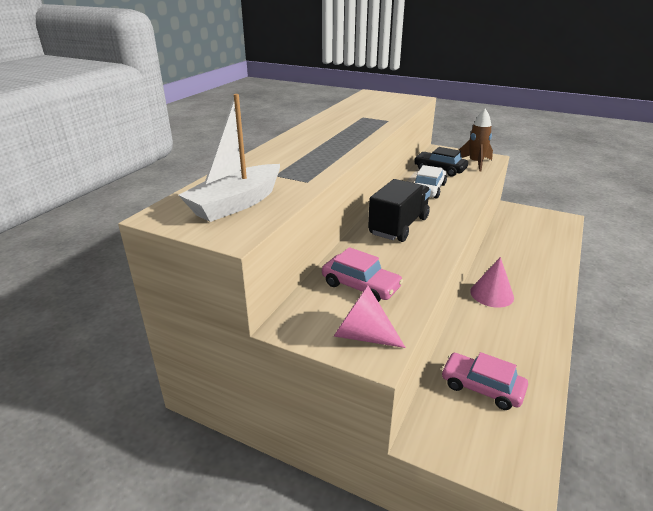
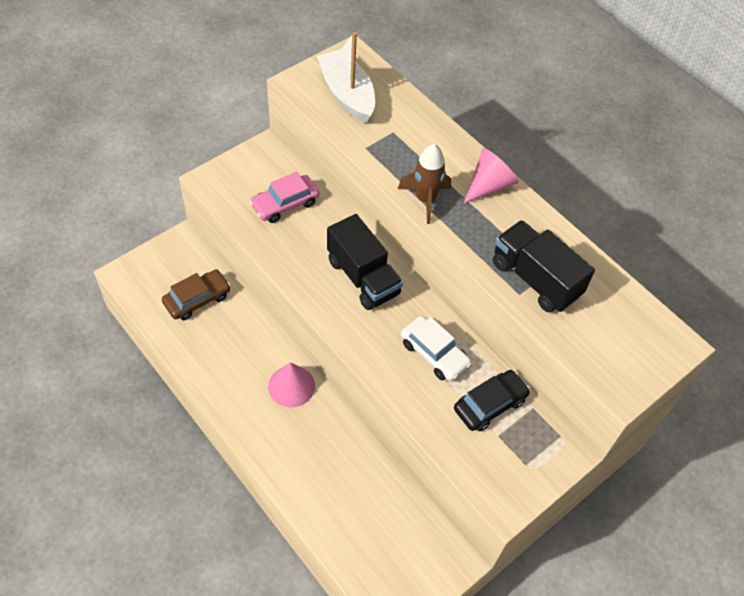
camera: 110 degrees right, 25 degrees up
pink cone [334,286,406,348] -> pink cone moved to [464,148,518,203]
pink car [441,352,528,410] -> brown car [162,269,231,321]
brown rocket [459,109,493,171] -> brown rocket moved to [398,144,451,224]
none -> black truck [493,220,595,312]

